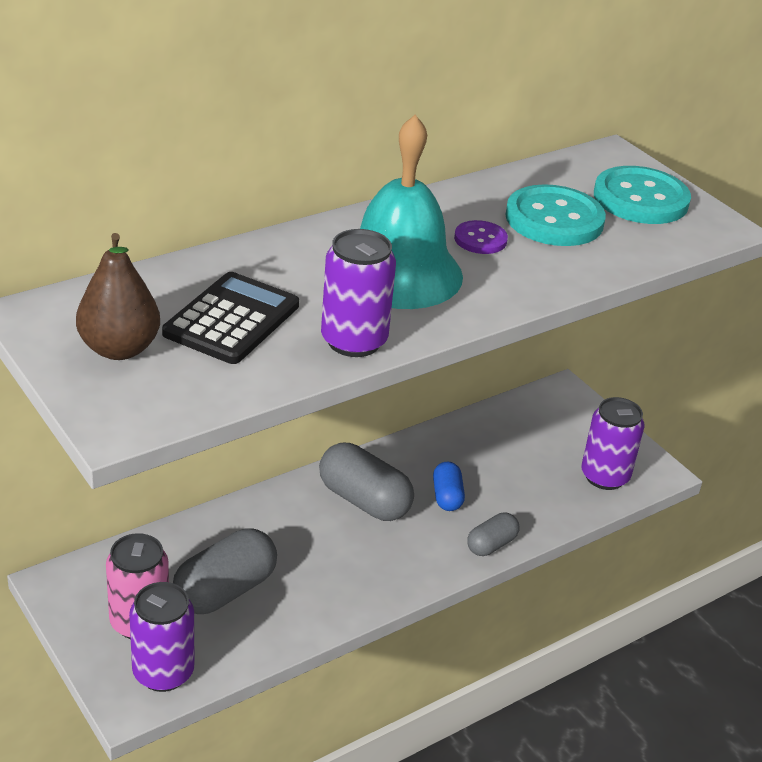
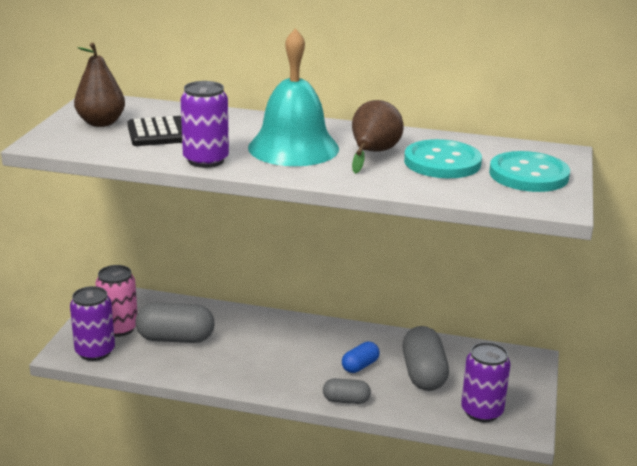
camera: 50 degrees right, 10 degrees down
grey capsule [319,443,414,521] -> grey capsule moved to [402,326,449,391]
purple button [454,220,508,254] -> brown pear [352,100,404,174]

